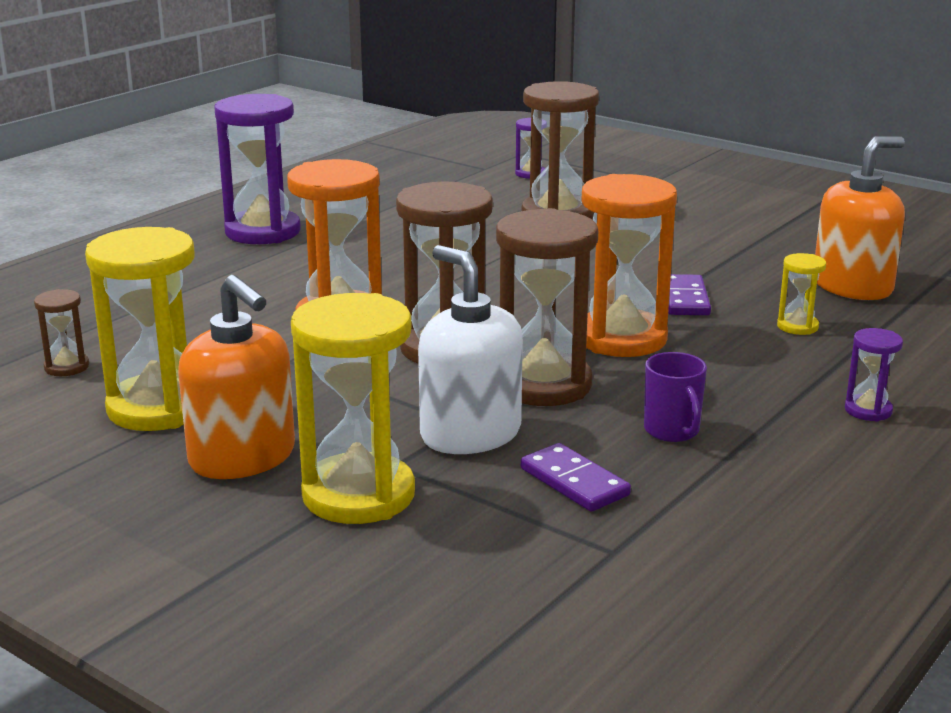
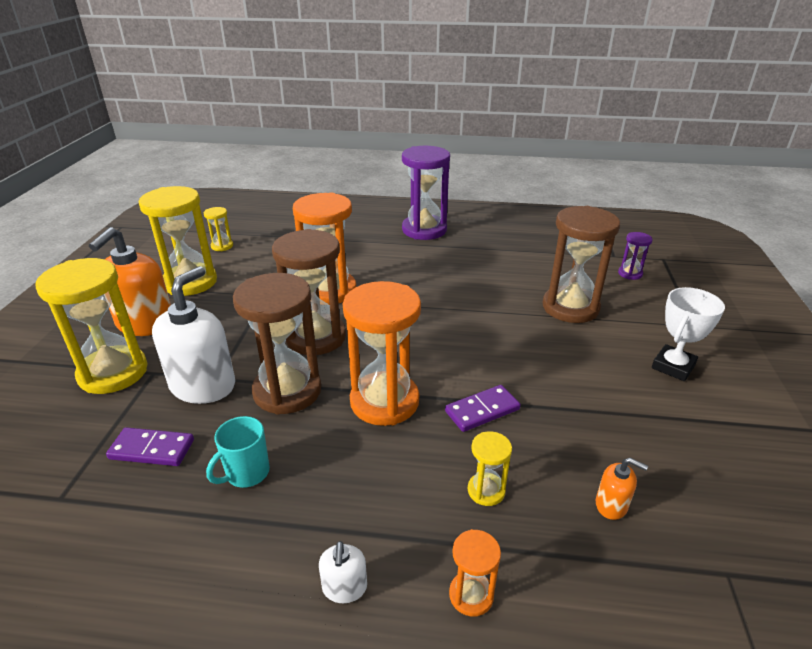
camera: 60 degrees right, 10 degrees up
brown hourglass [34,289,89,376] -> yellow hourglass [204,207,233,251]
purple domino [521,443,631,512] -> purple domino turned 75 degrees clockwise [106,427,194,466]
purple mug [644,352,707,442] -> turquoise mug [206,416,270,488]
orange soap dispenser [815,136,905,300] -> orange soap dispenser [596,458,648,520], size x0.45
purple hourglass [845,328,903,421] -> white soap dispenser [319,541,367,603]
none -> orange hourglass [449,529,501,617]
none -> white trophy [652,287,725,381]

